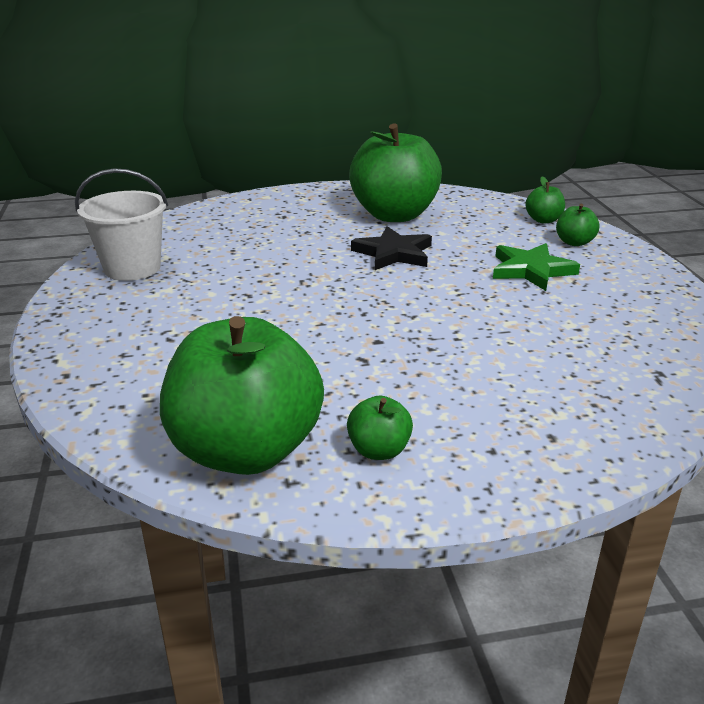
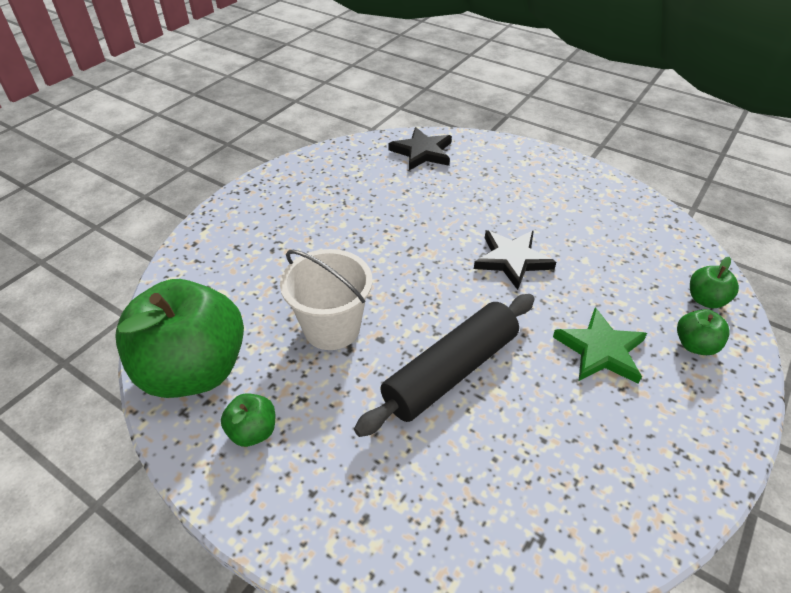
camera: 45 degrees right, 15 degrees up
white bucket [75,168,168,281] -> white bucket moved to [280,249,373,350]
green apple [349,123,442,222] -> none
none -> black rolling pin [354,294,535,437]
none -> black star [388,127,452,170]

